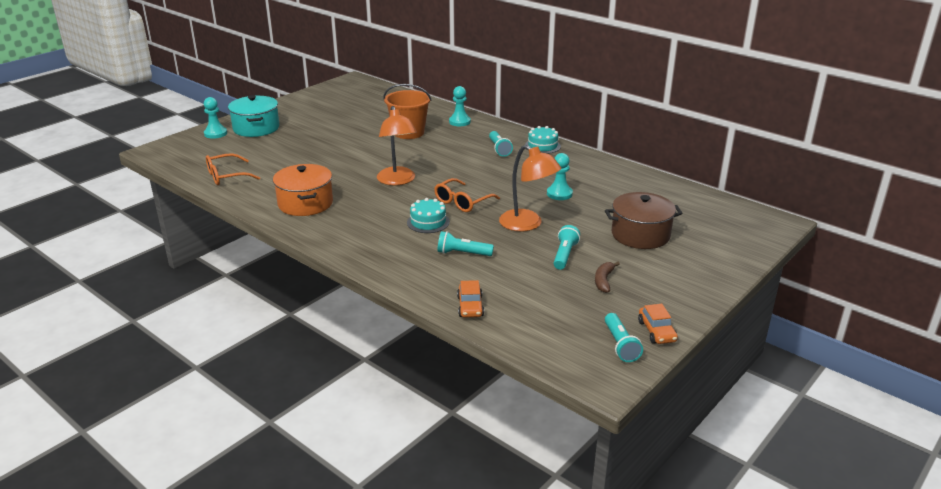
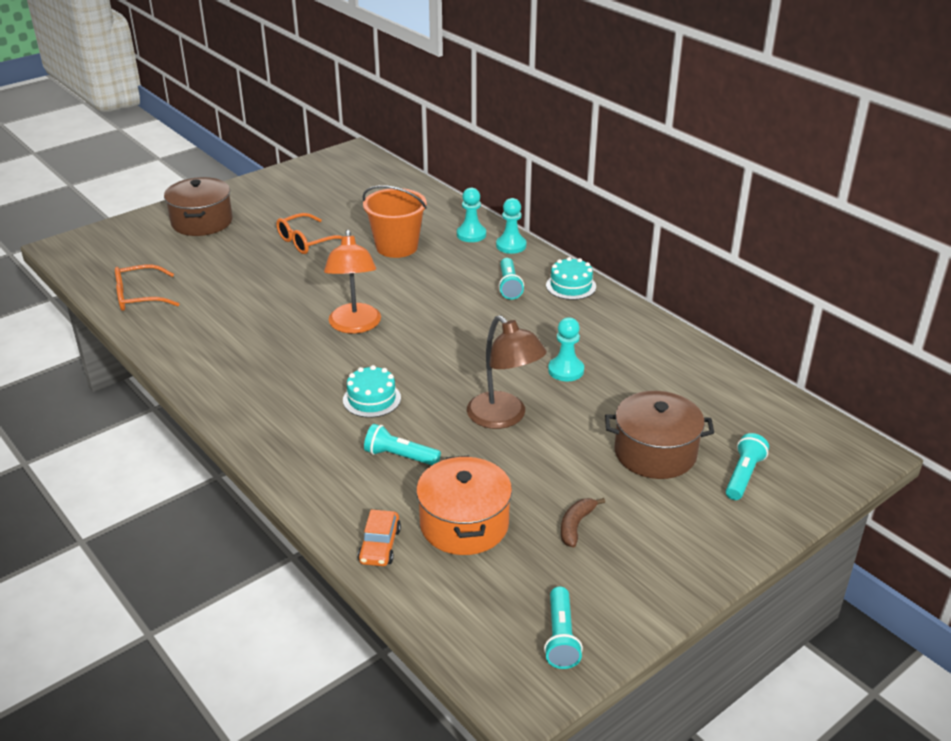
camera: 10 degrees right, 5 degrees up
turquoise pawn [204,97,227,139] -> turquoise pawn moved to [496,198,526,254]
turquoise pot [228,95,279,137] -> brown pot [164,177,233,236]
orange pot [273,164,333,216] -> orange pot moved to [416,455,512,555]
orange glasses [434,178,500,212] -> orange glasses moved to [276,213,342,254]
orange lamp [499,145,562,232] -> brown lamp [467,315,547,429]
turquoise flashlight [554,225,580,270] -> turquoise flashlight moved to [726,433,769,500]
orange car [638,304,678,344] -> none

